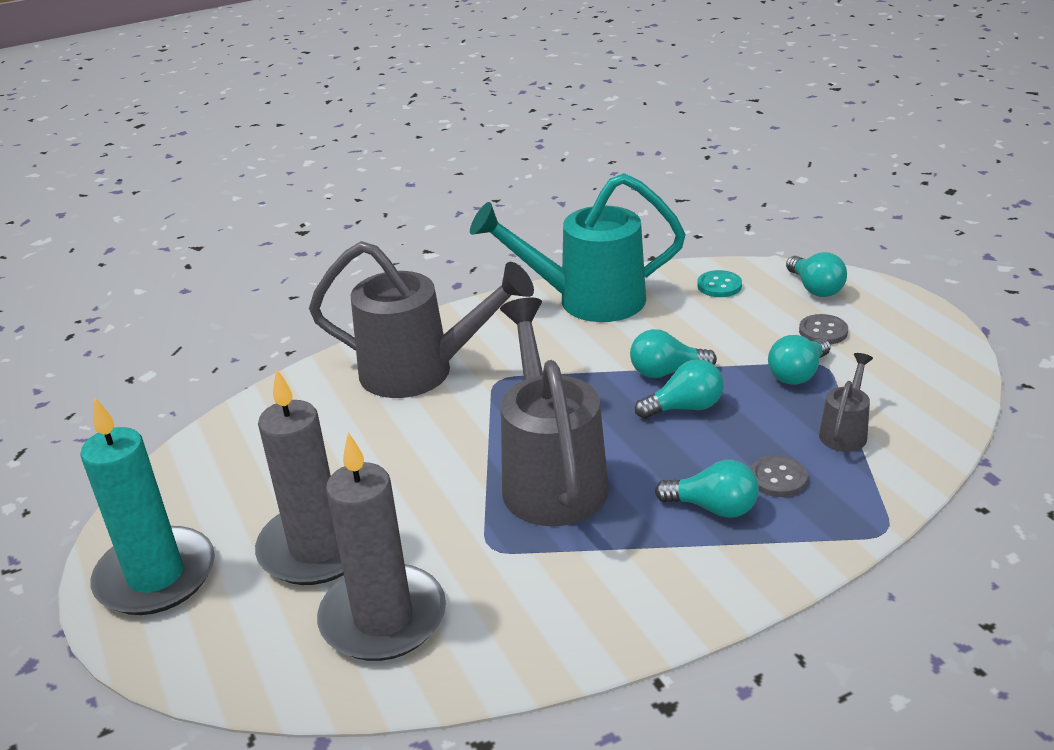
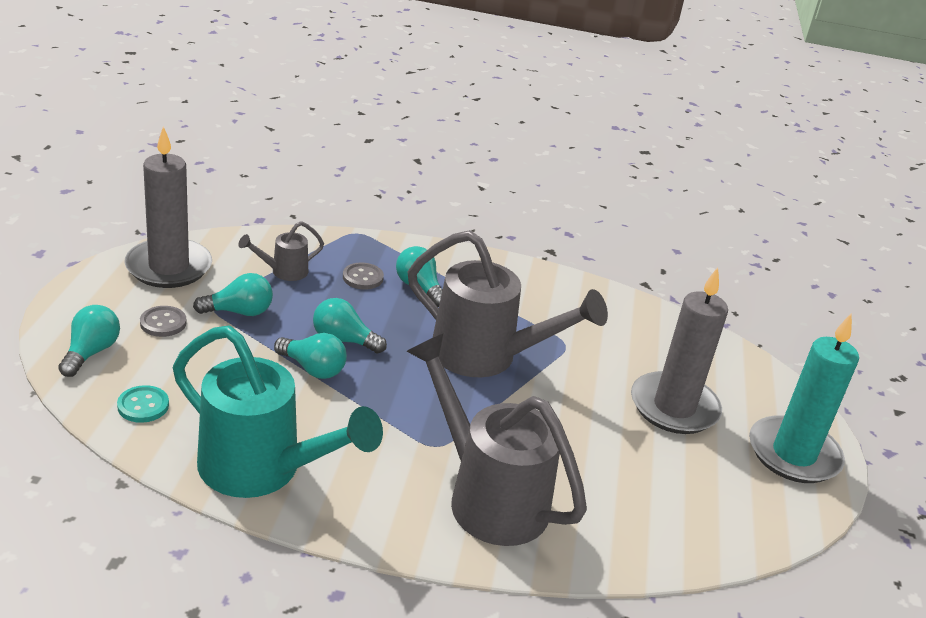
camera: 150 degrees left, 0 degrees up
grey candle [317,432,446,661] -> grey candle moved to [124,126,212,288]
grey watering can [500,298,609,526] -> grey watering can turned 90 degrees counterclockwise [407,230,608,377]

